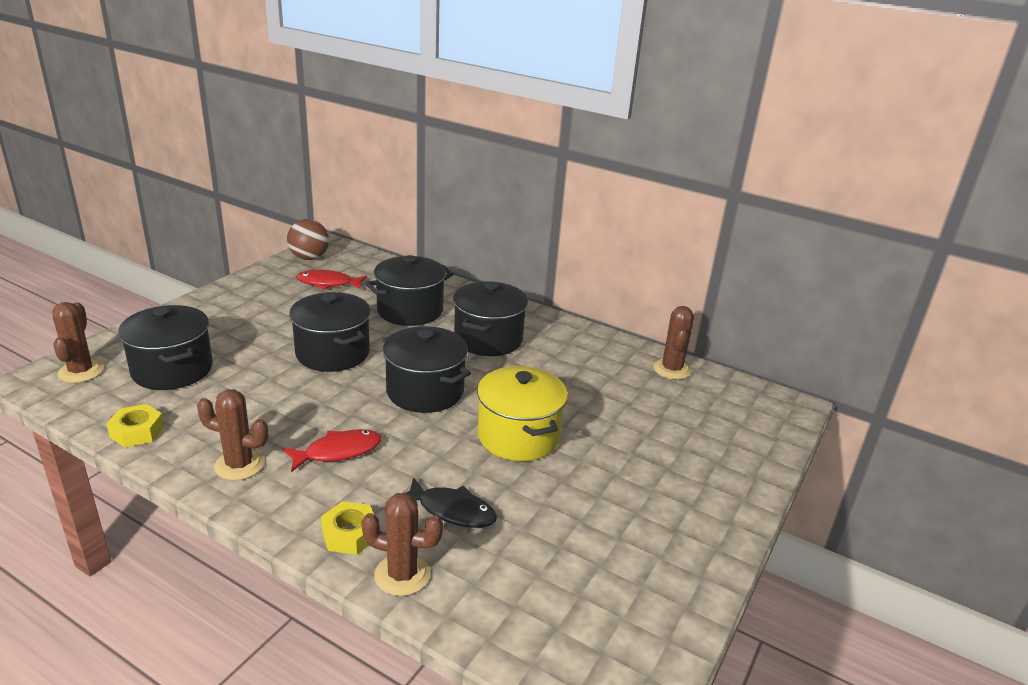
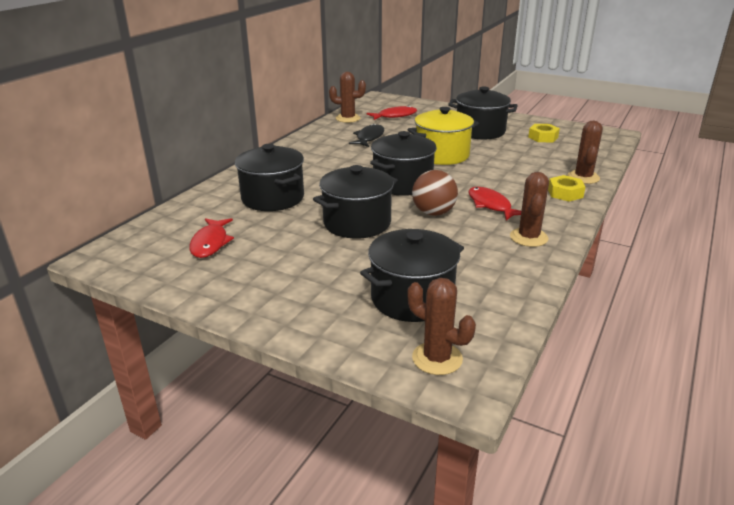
camera: 90 degrees left, 0 degrees up
brown cactus [52,302,104,383] -> brown cactus turned 45 degrees clockwise [407,278,476,375]
yellow nut [107,404,164,447] -> yellow nut moved to [528,124,560,142]
brown ball [287,219,329,260] -> brown ball moved to [412,170,458,216]
black fish [406,477,497,528] -> black fish moved to [349,124,384,147]
black pot [453,281,528,356] -> black pot moved to [448,86,518,140]
none -> red fish [366,106,417,120]

